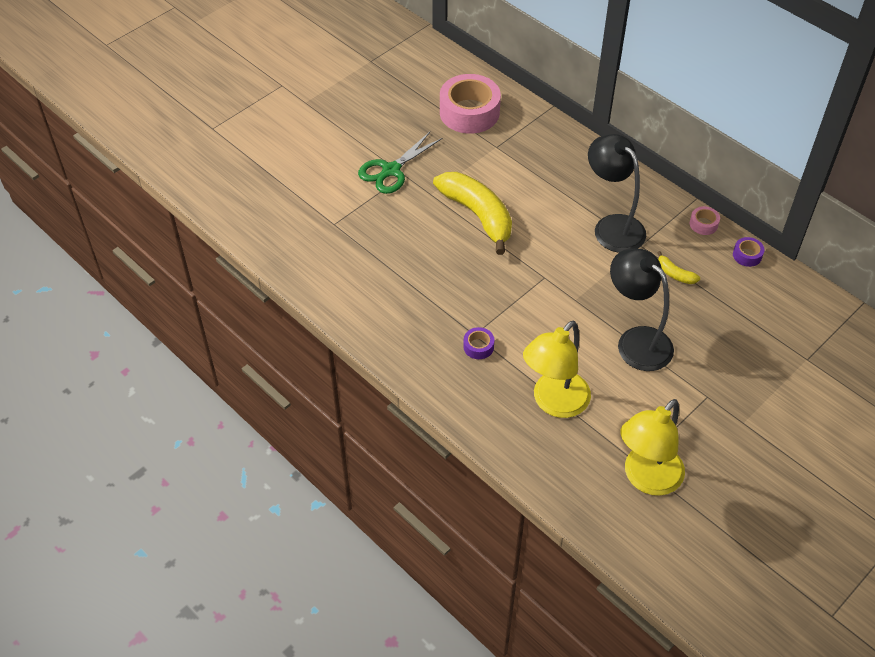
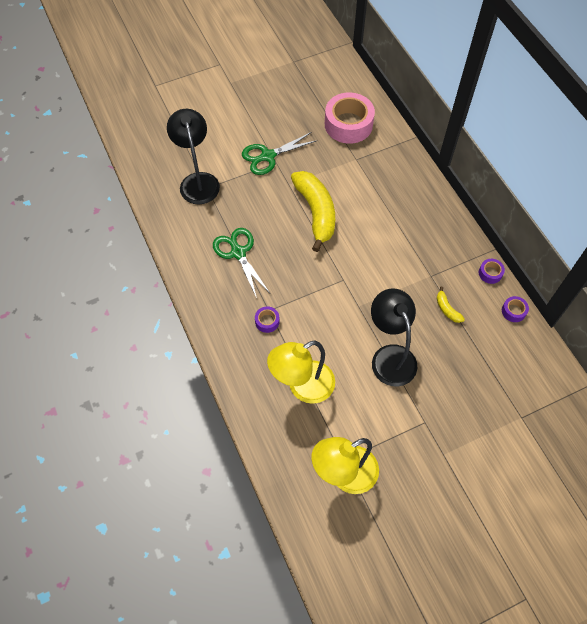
camera: 20 degrees right, 10 degrees up
black lamp [588,134,646,253] -> black lamp moved to [167,109,220,204]
pink tape [690,206,720,235] -> purple tape [479,259,505,284]
none -> green scissors [213,228,270,298]

